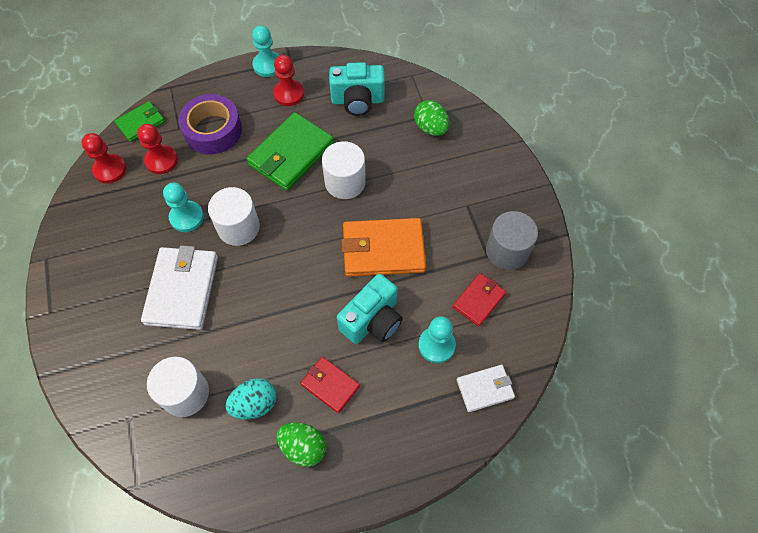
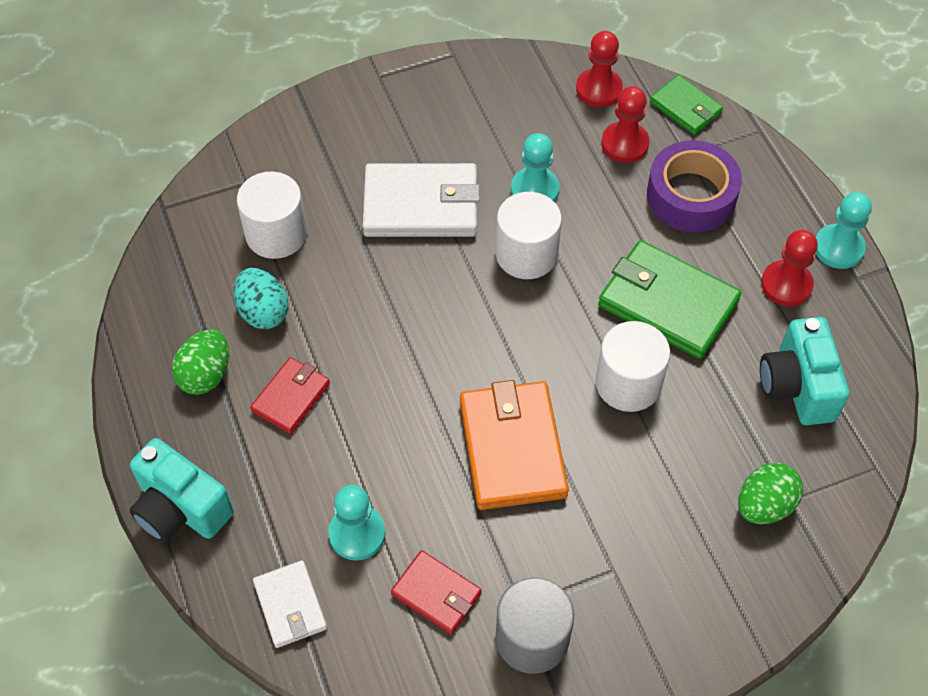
camera: 85 degrees right, 5 degrees down
turquoise camera [337,274,403,344] -> turquoise camera moved to [129,438,234,543]

